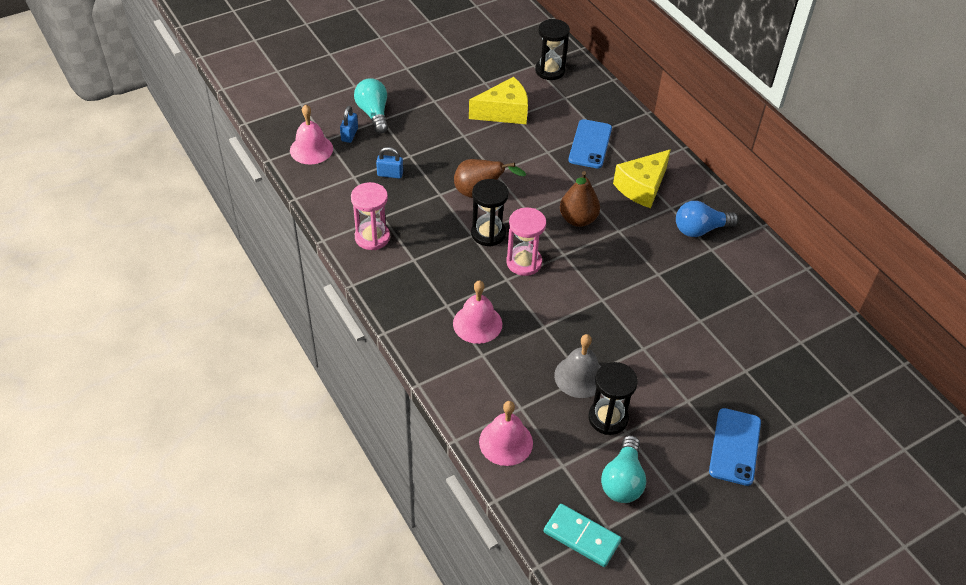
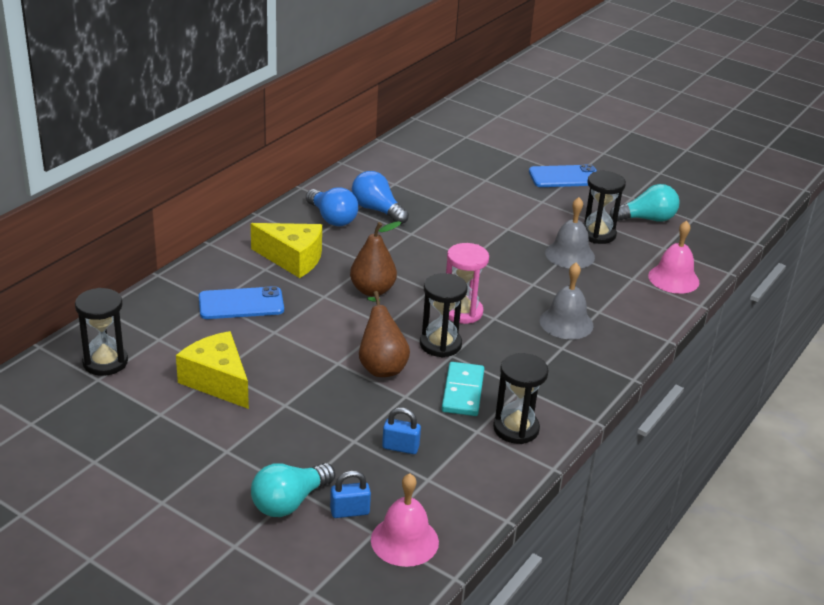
camera: 115 degrees left, 15 degrees down
pink hourglass [351,182,390,250] -> black hourglass [493,353,549,444]
blue padlock [376,147,403,179] -> blue padlock turned 60 degrees counterclockwise [382,408,421,454]
pink bell [453,281,502,344] -> grey bell [540,263,593,339]
turquoise domino [544,504,621,567] -> turquoise domino moved to [442,362,484,416]
none -> blue light bulb [352,171,409,224]

